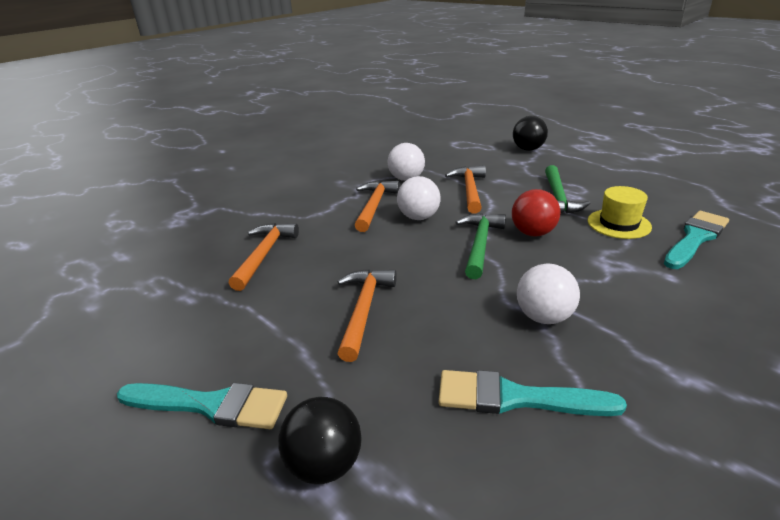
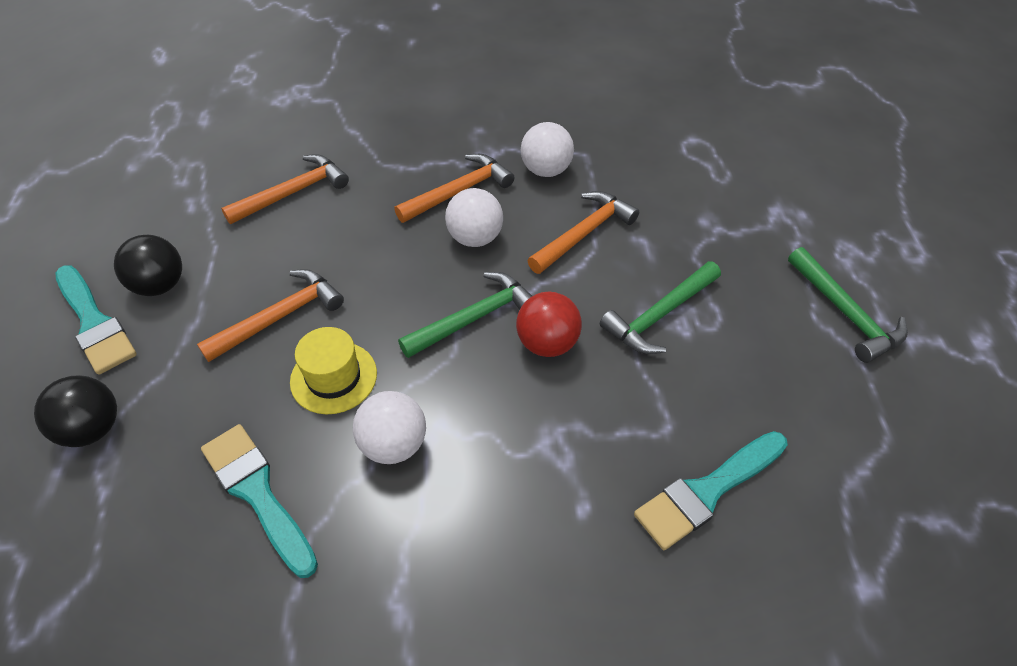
camera: 40 degrees right, 20 degrees up
black ball [513,116,548,151] -> black ball moved to [114,235,182,296]
yellow hat [588,186,652,239] -> yellow hat moved to [290,327,377,414]
turquoise brush [664,211,729,269] -> turquoise brush turned 150 degrees clockwise [634,431,788,550]
none -> green hammer [788,247,908,363]

